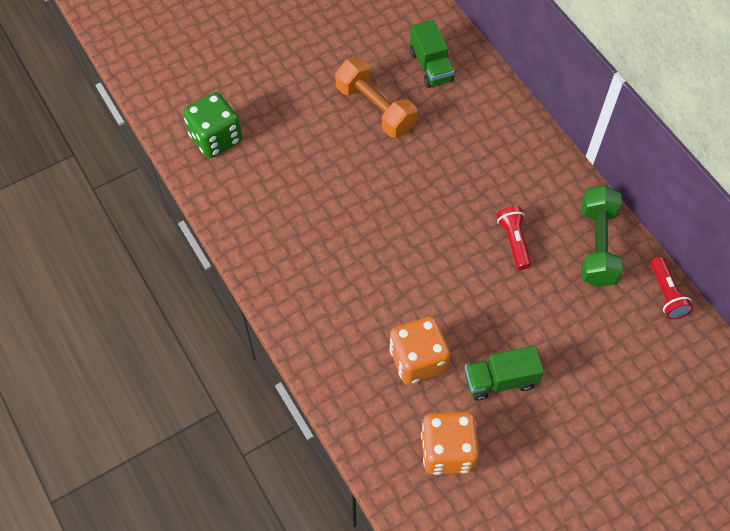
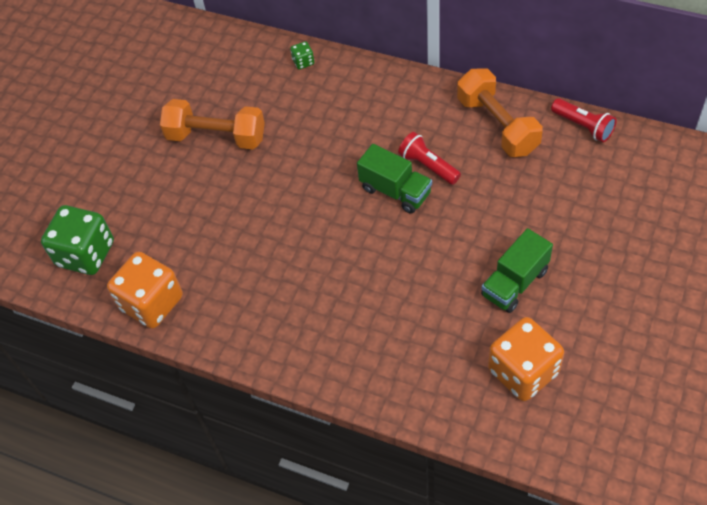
camera: 30 degrees left, 5 degrees down
orange dice [389,316,450,385] -> orange dice moved to [107,252,183,329]
green truck [410,20,454,88] -> green truck moved to [357,144,432,214]
green dumbbell [581,185,623,287] -> orange dumbbell [457,68,543,157]
none -> green dice [290,41,314,70]

